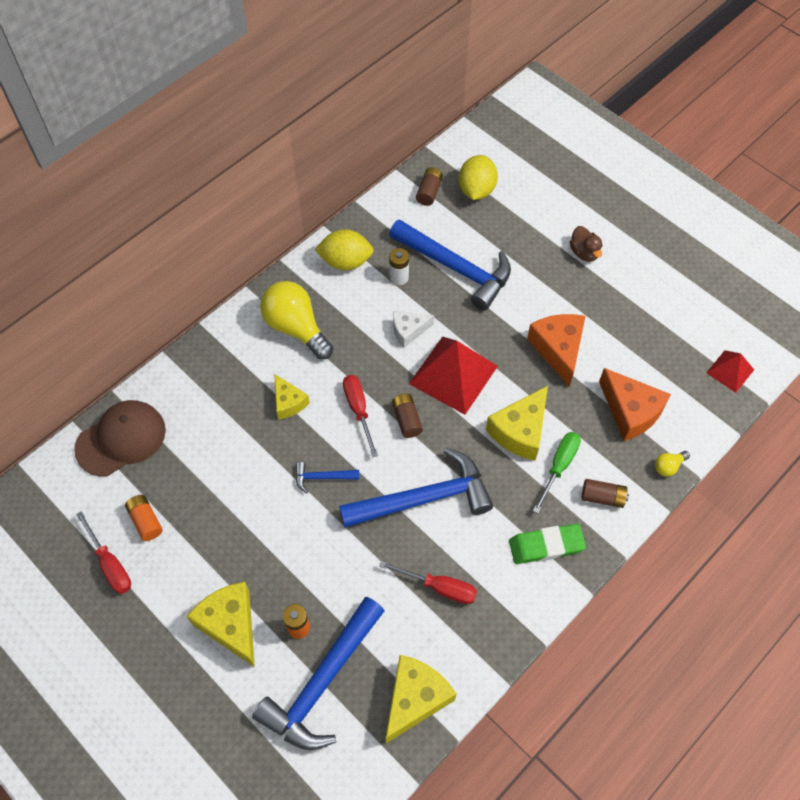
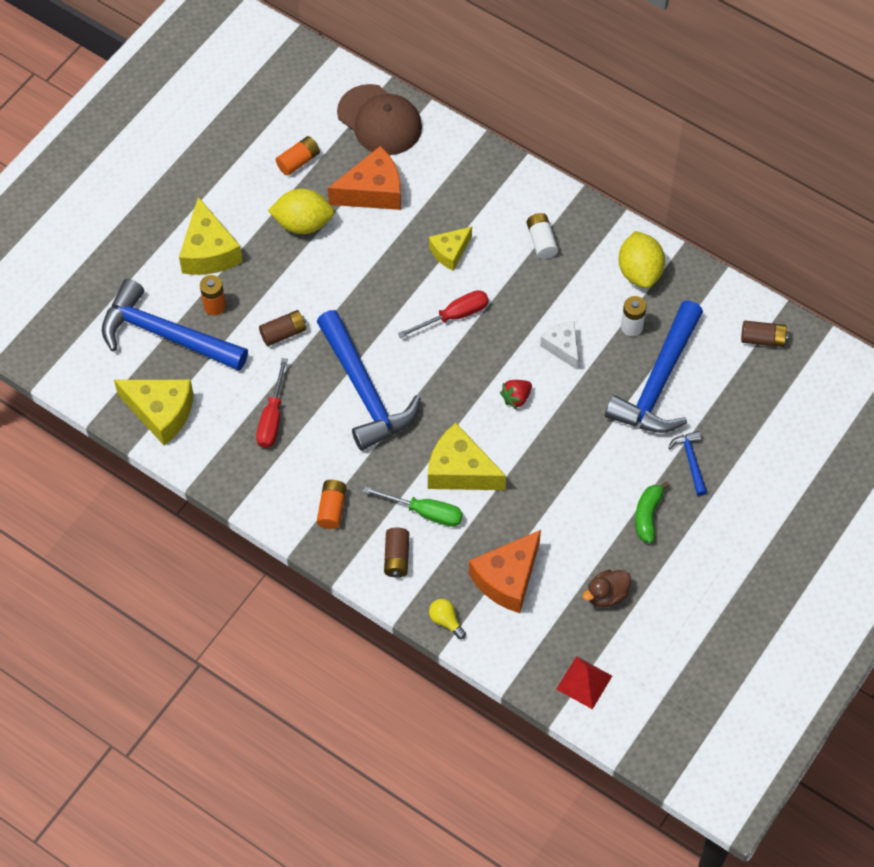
camera: 80 degrees right, 0 degrees up
red screwdriver [76,511,131,594] -> none
yellow cheese [187,582,255,667] -> yellow cheese turned 120 degrees clockwise [179,197,242,275]
yellow light bulb [260,281,333,360] -> white battery [527,213,558,259]
blue hammer [296,462,359,493] -> blue hammer moved to [668,431,707,496]
brown battery [392,394,423,438] -> brown battery moved to [259,310,306,346]
red pyramid [409,336,498,415] -> red strawberry [500,380,532,409]
yellow lemon [459,155,498,200] -> yellow lemon moved to [268,188,334,234]
green eraser [509,524,586,564] -> orange battery [317,480,346,529]
orange cheese [527,314,586,387] -> orange cheese moved to [328,146,401,210]
brown duck [570,226,602,262] -> brown duck moved to [583,569,631,607]
none -> green banana [635,481,670,543]

